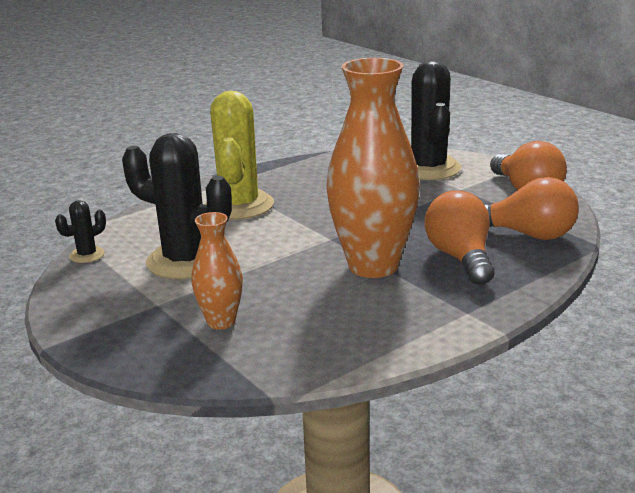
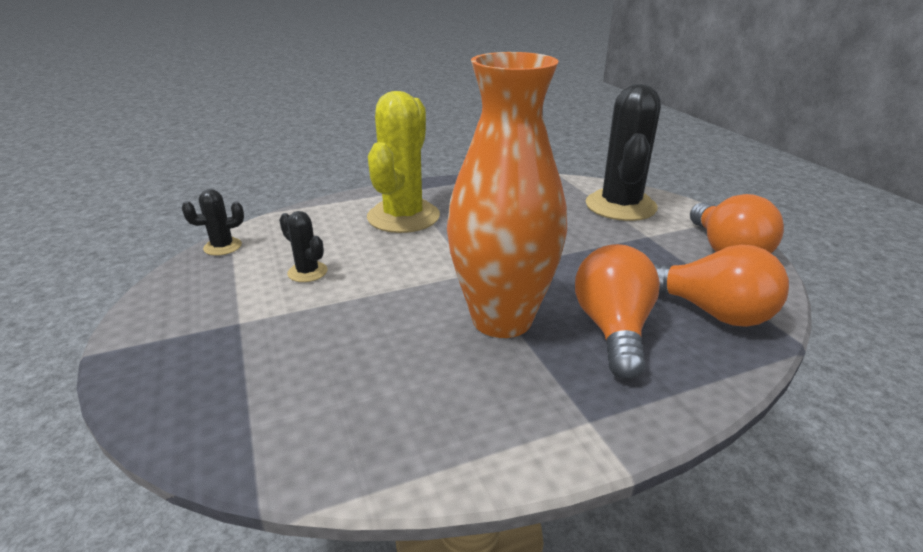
camera: 15 degrees right, 5 degrees up
black cactus [122,133,232,279] -> black cactus [279,211,327,282], size x0.45
orange vase [191,212,243,330] -> none

